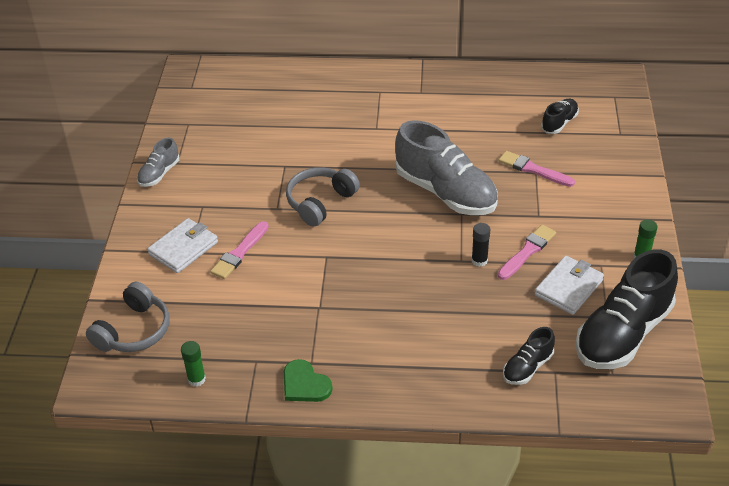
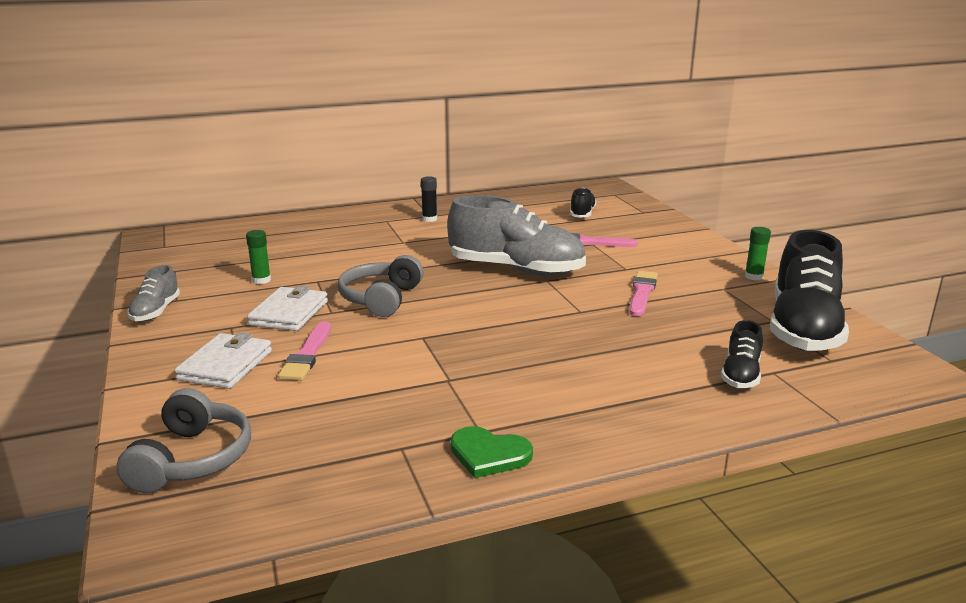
camera: 25 degrees left, 20 degrees down
green glue stick [181,341,206,387] -> green glue stick moved to [246,230,271,284]
black glue stick [471,223,490,267] -> black glue stick moved to [421,176,437,222]
white wallet [535,256,604,315] -> white wallet moved to [247,286,328,331]

